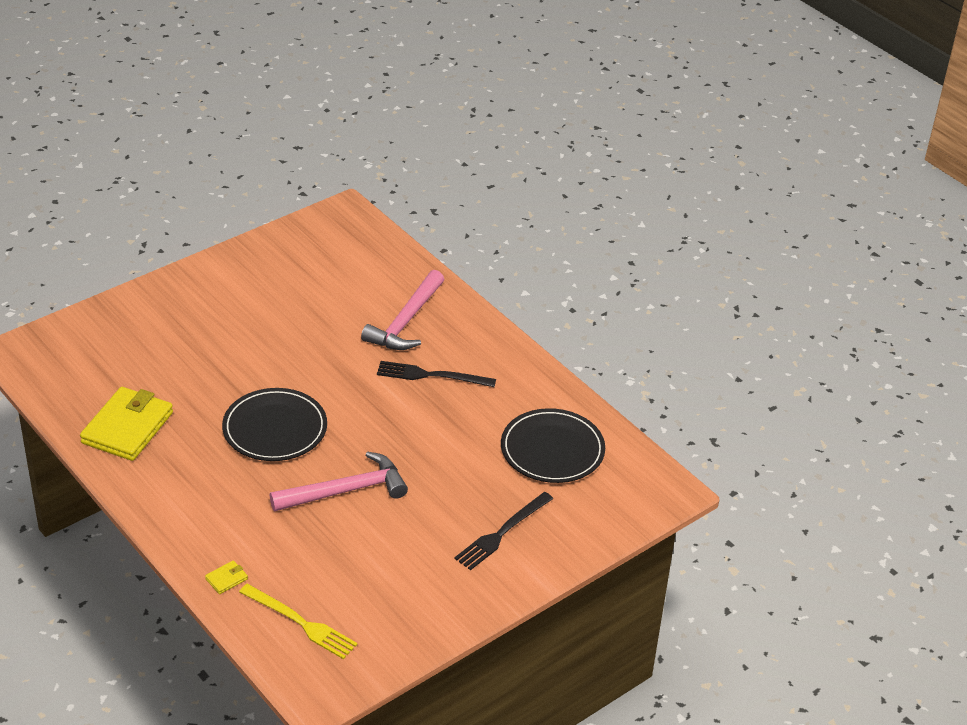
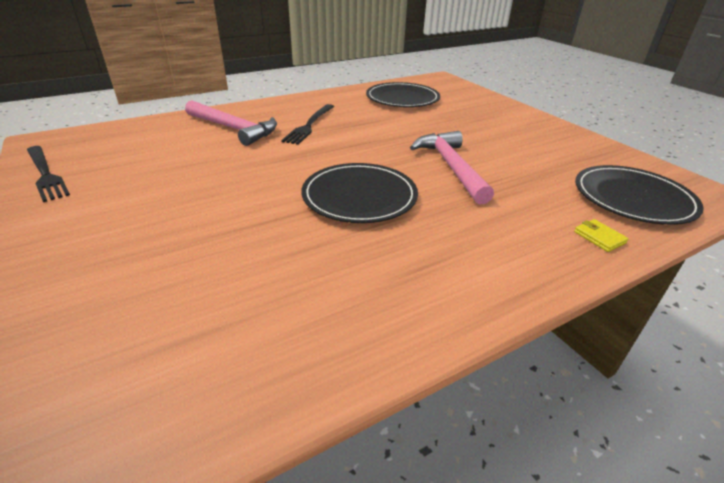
camera: 80 degrees left, 5 degrees down
yellow wallet [80,387,173,461] -> none
yellow fork [239,584,358,659] -> black plate [575,165,704,225]
black fork [454,492,553,570] -> black fork moved to [27,146,70,202]

